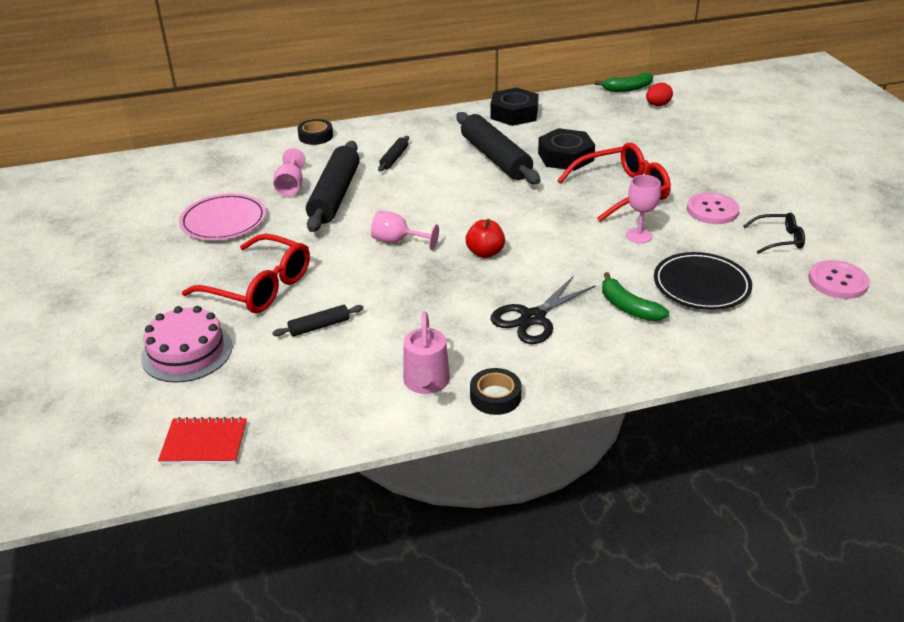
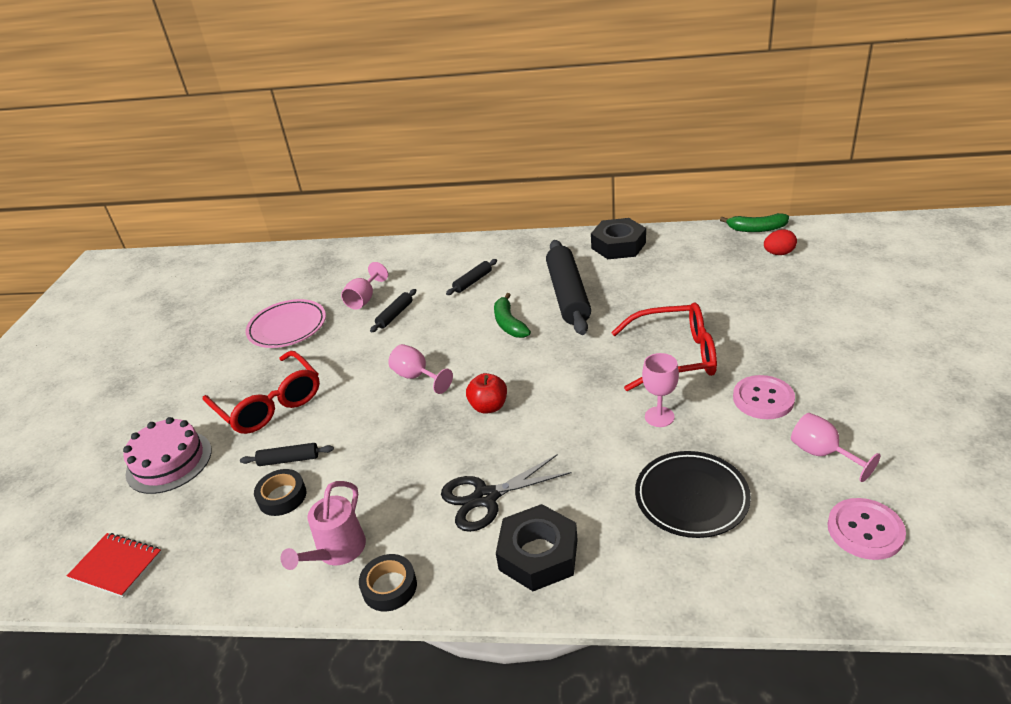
camera: 25 degrees right, 0 degrees up
black tape [297,119,333,145] -> black tape moved to [254,469,306,516]
black rolling pin [306,141,360,232] -> black rolling pin [370,289,416,333], size x0.46
black nut [538,128,595,171] -> black nut moved to [496,504,578,591]
green banana [602,272,669,321] -> green banana moved to [494,293,531,338]
black glasses [743,212,805,254] -> pink goblet [791,413,881,482]

